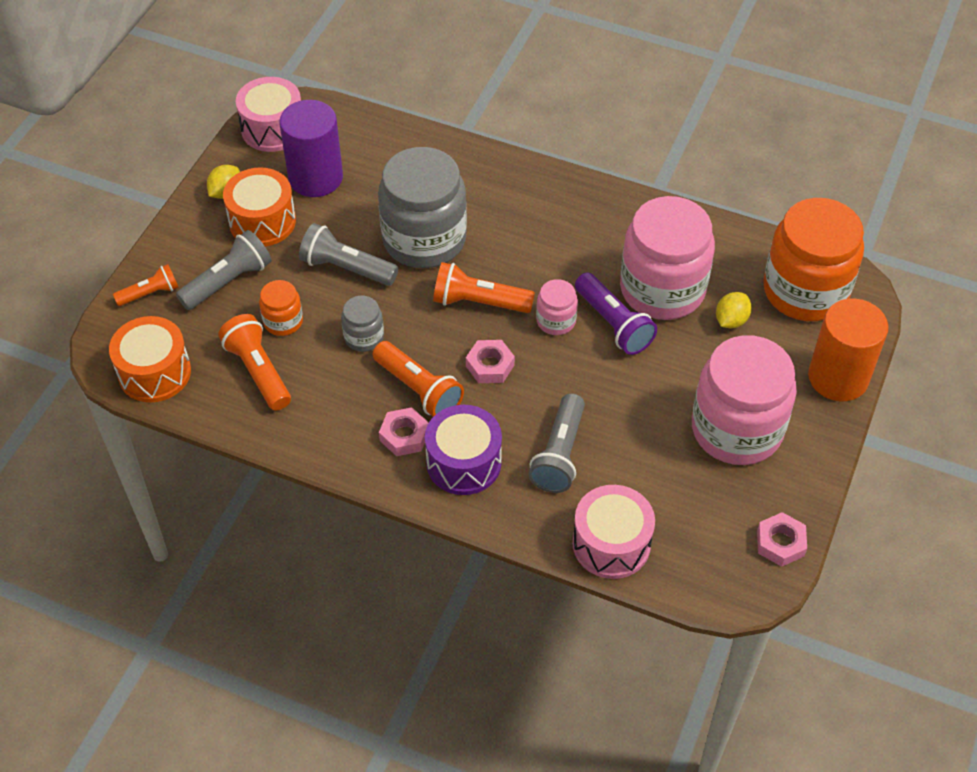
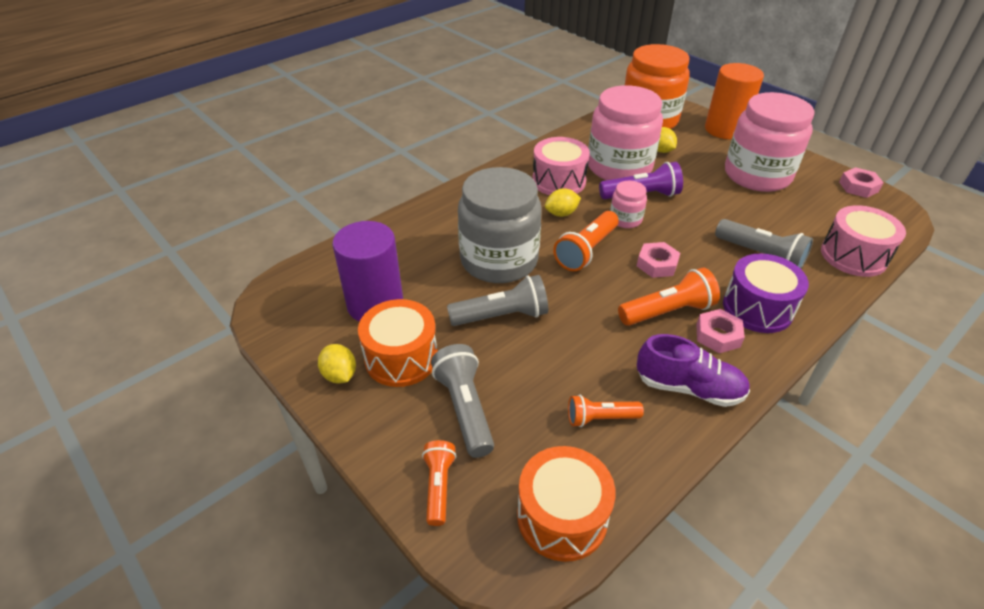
camera: 65 degrees left, 10 degrees down
orange flashlight [218,314,291,411] -> orange flashlight [568,395,644,427], size x0.64
pink drum [236,77,301,152] -> pink drum moved to [532,137,590,195]
orange jar [259,280,303,336] -> none
grey flashlight [299,223,398,286] -> grey flashlight turned 150 degrees counterclockwise [447,275,548,326]
grey jar [341,296,384,352] -> none
none -> yellow lemon [545,188,581,217]
none -> purple shoe [637,334,750,407]

